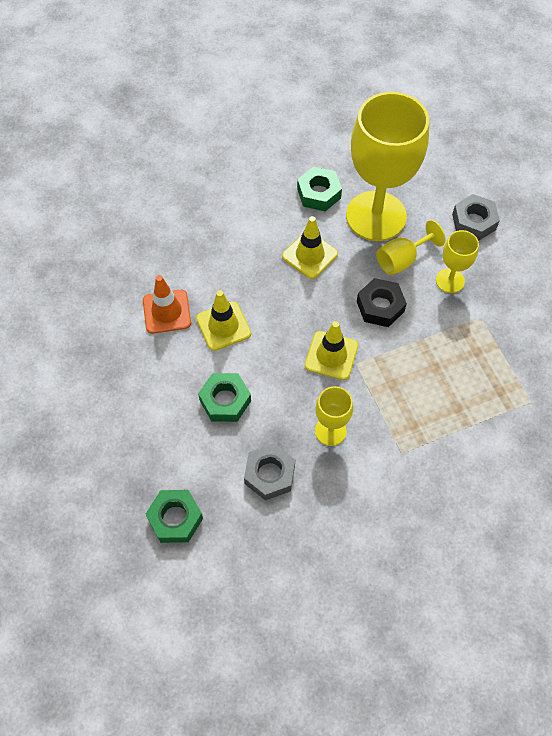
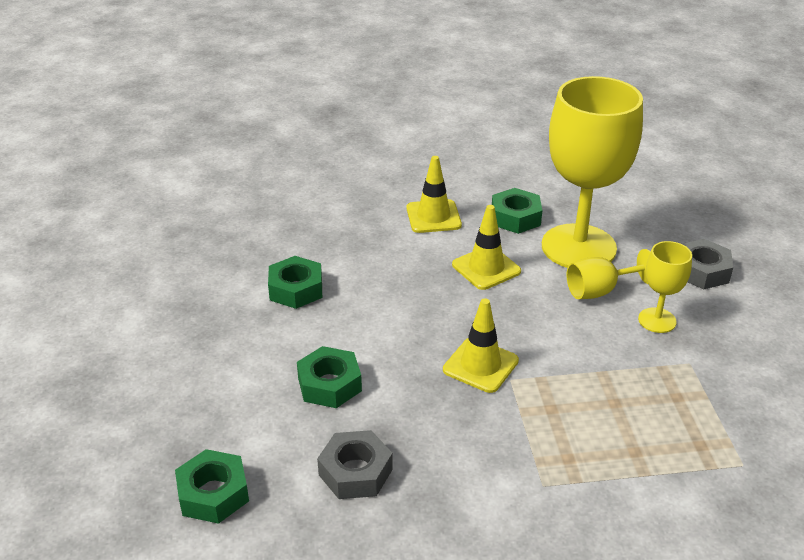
camera: 15 degrees right, 25 degrees down
orange traffic cone [143,275,191,334] -> green nut [268,256,322,309]
yellow traffic cone [196,290,251,351] -> yellow traffic cone moved to [406,156,462,233]
yellow goblet [315,386,353,446] -> none
black nut [357,278,407,327] -> none

